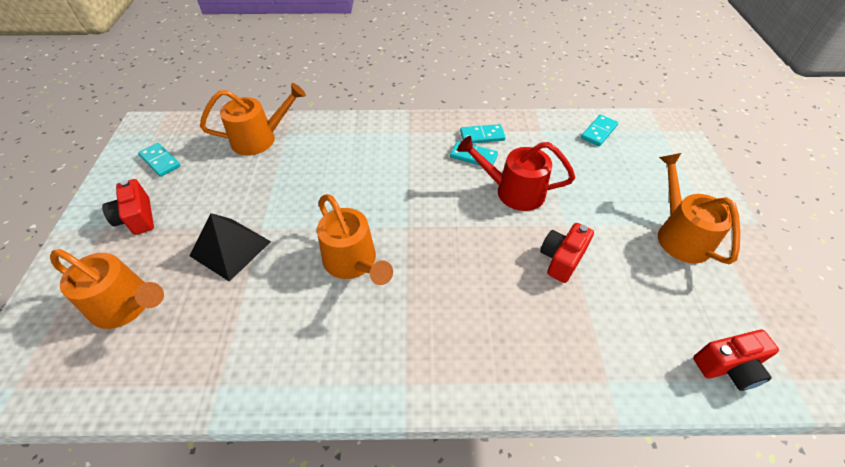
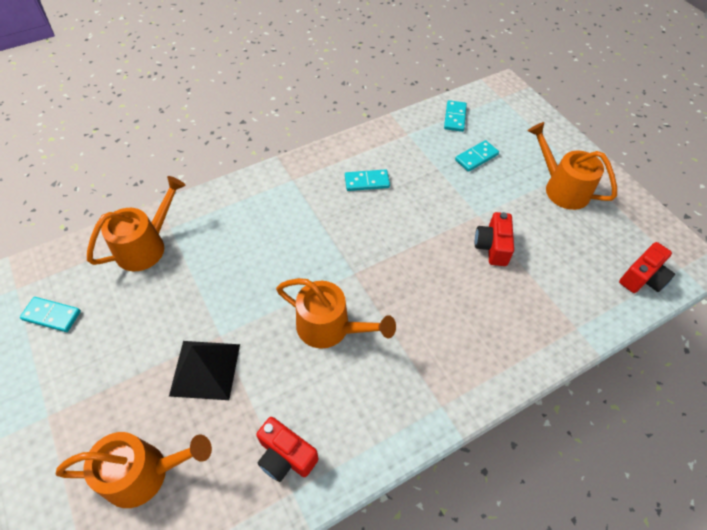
camera: 30 degrees left, 5 degrees up
red camera [102,179,154,235] -> red camera moved to [256,417,318,482]
red watering can [457,136,575,211] -> none
turquoise domino [460,124,506,143] -> turquoise domino moved to [455,140,499,172]

